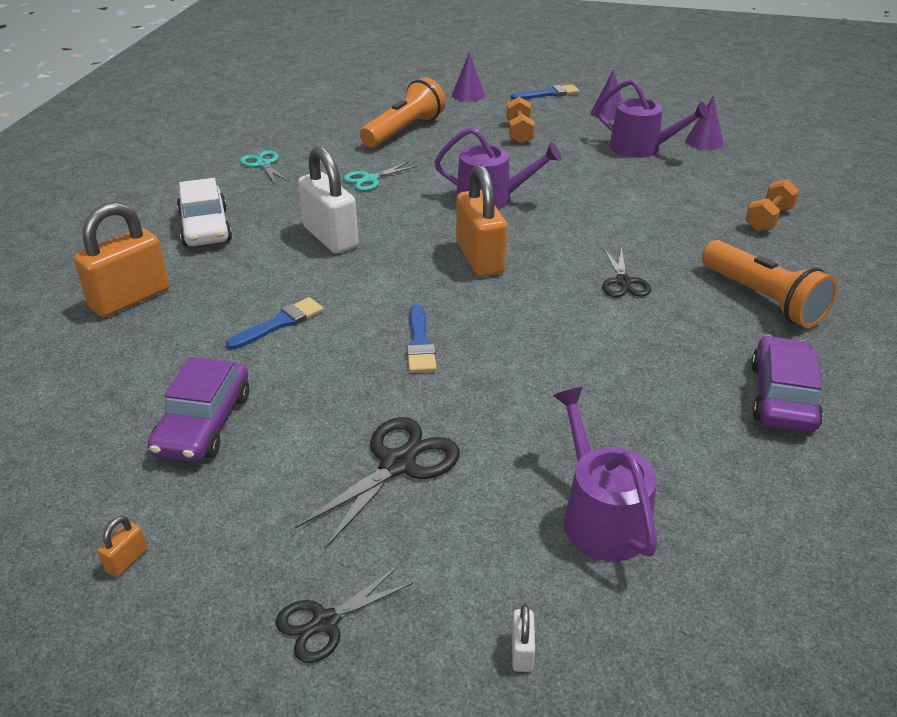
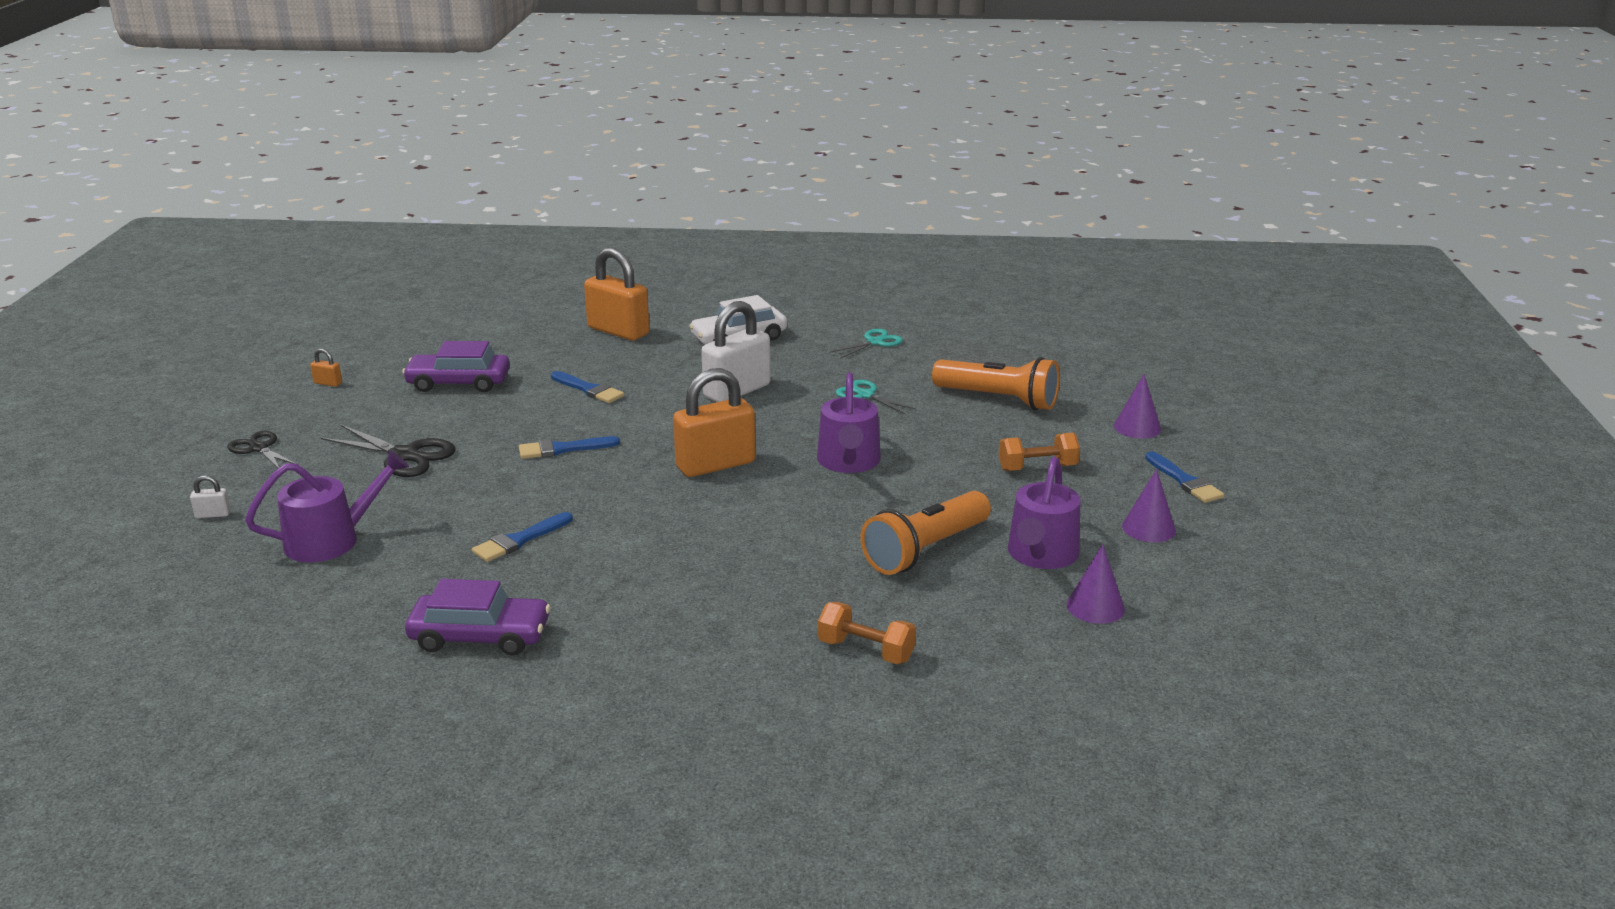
camera: 80 degrees right, 10 degrees down
black scissors [602,247,651,297] -> none
orange flashlight [702,240,838,328] -> orange flashlight moved to [861,491,991,575]
none -> blue brush [472,512,573,562]

